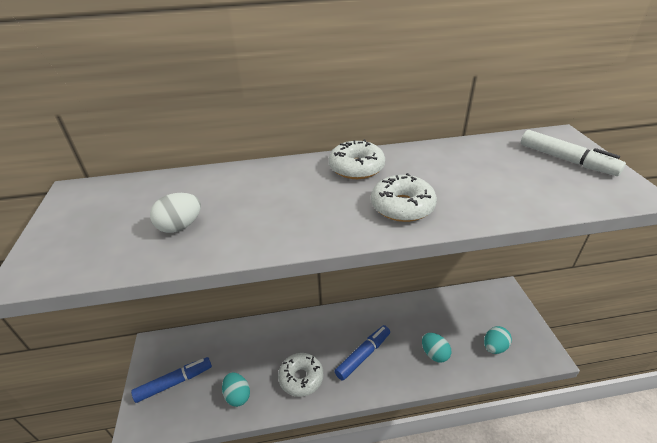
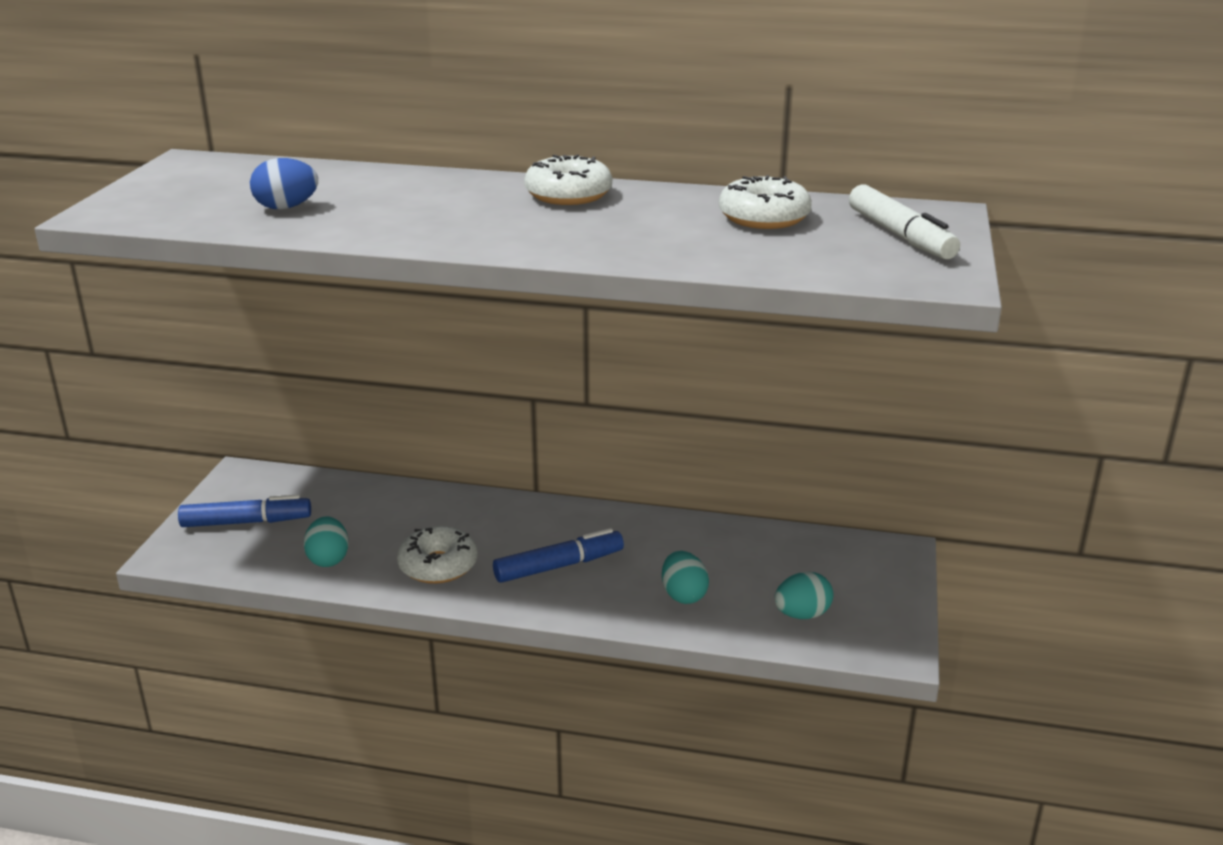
camera: 20 degrees right, 10 degrees down
white egg [150,193,201,233] -> blue egg [250,158,318,209]
white donut [371,173,437,222] -> white donut moved to [719,175,812,229]

